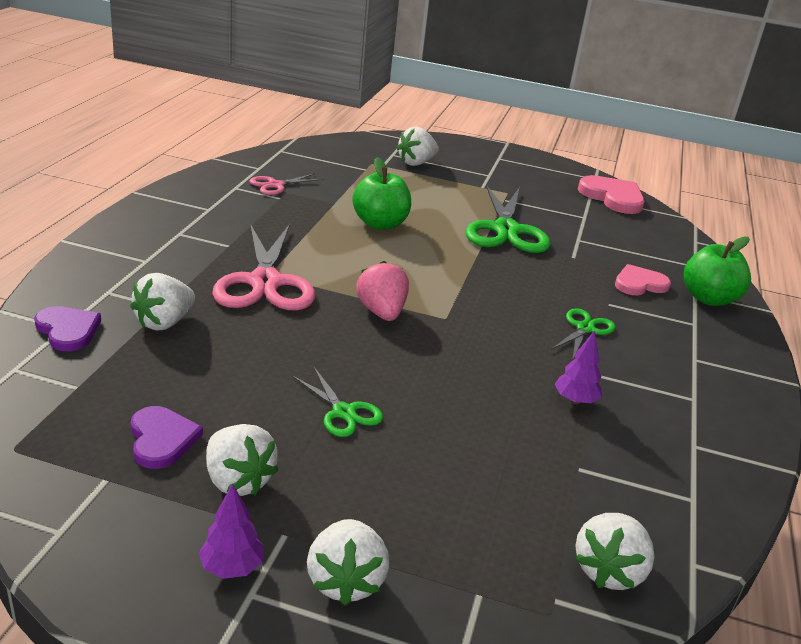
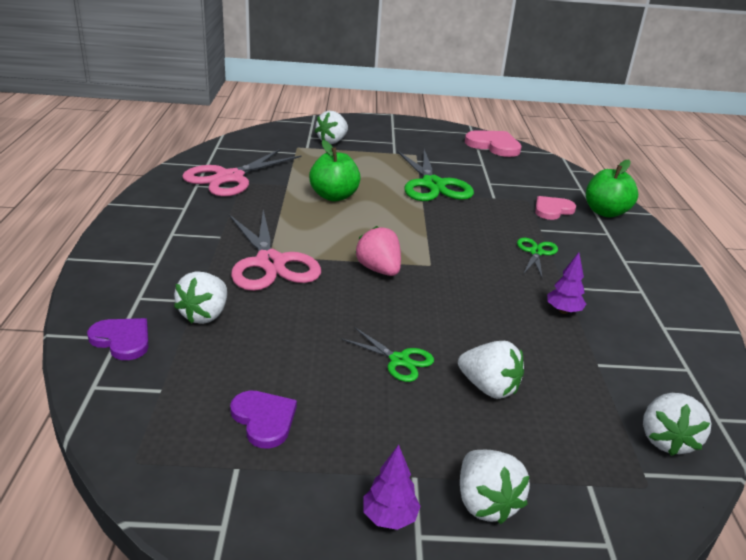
camera: 15 degrees left, 0 degrees up
white strawberry [206,424,278,496] -> white strawberry moved to [458,341,524,399]
pink scissors [250,173,324,195] -> pink scissors [182,149,302,197], size x1.96

